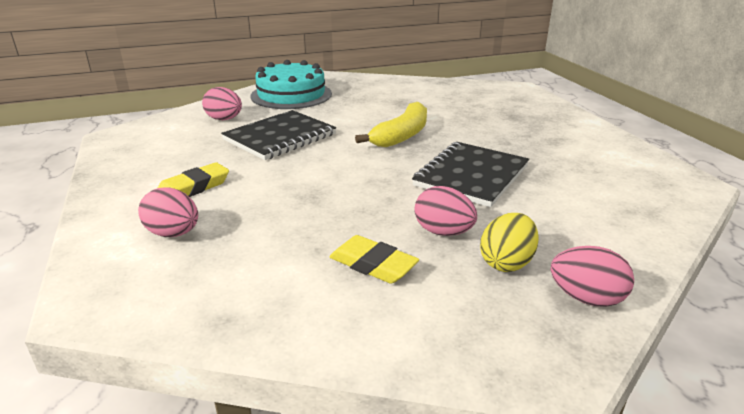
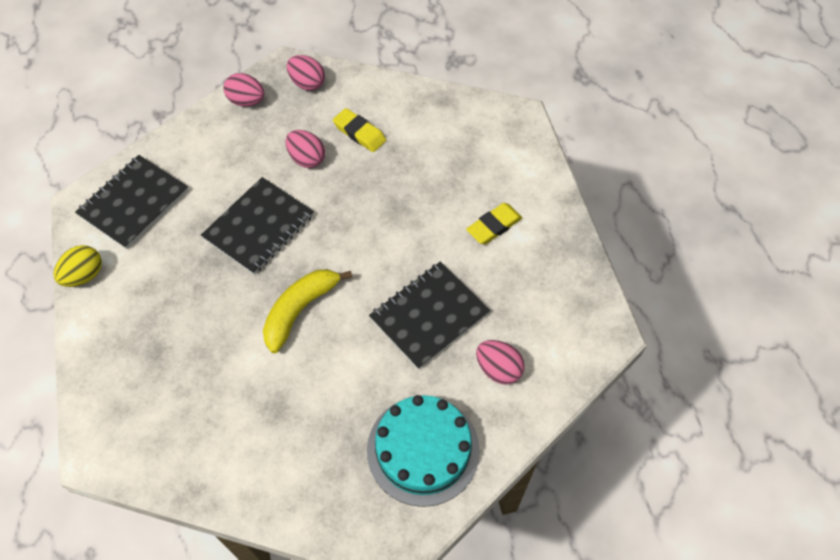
camera: 175 degrees left, 30 degrees up
pink egg [138,187,198,237] -> pink egg moved to [287,55,325,91]
yellow egg [480,213,538,272] -> yellow egg moved to [53,245,102,287]
none -> black notebook [75,155,189,249]

